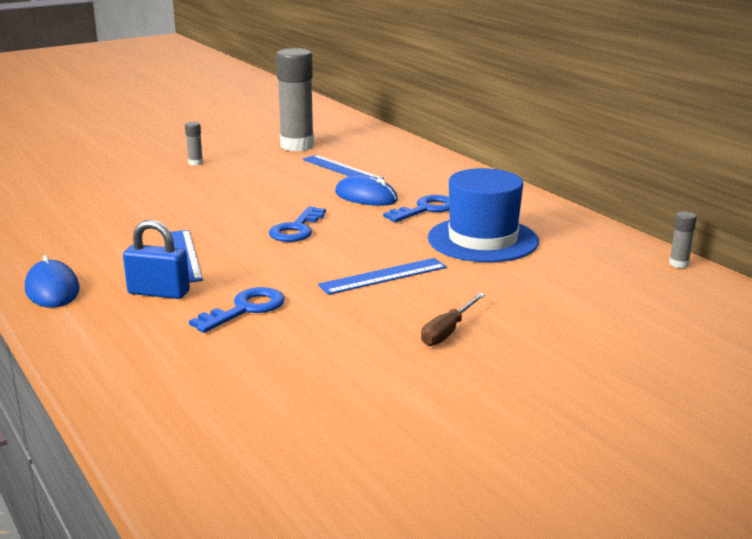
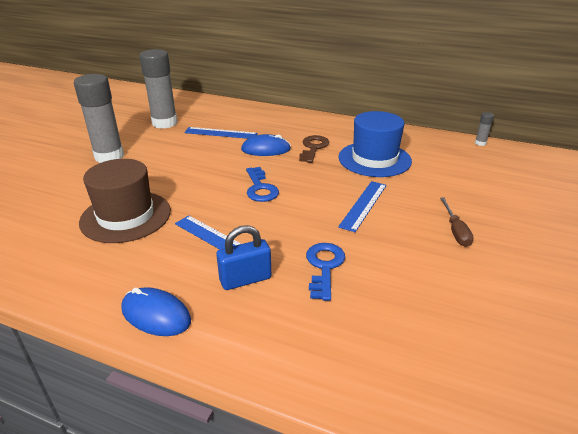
camera: 35 degrees left, 10 degrees up
grey glue stick [185,122,203,166] -> grey glue stick [74,74,124,163], size x2.43
blue key [383,195,449,222] -> brown key [299,135,329,163]
none -> brown hat [79,159,171,243]

